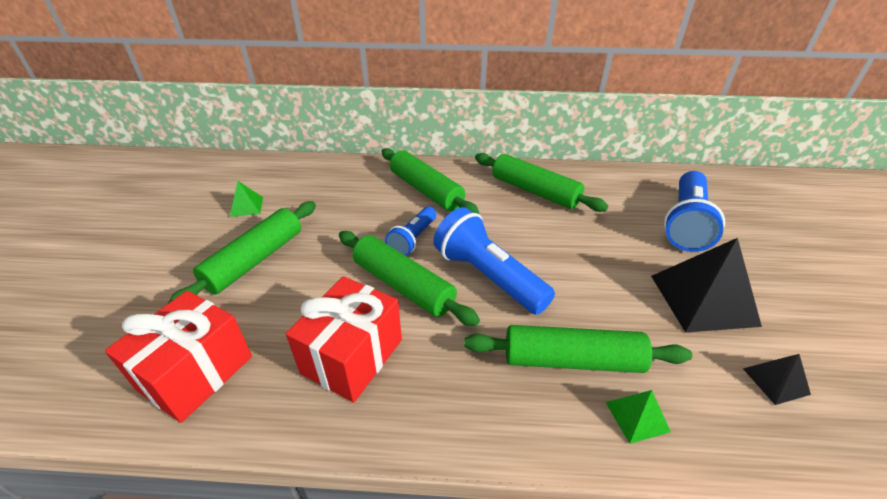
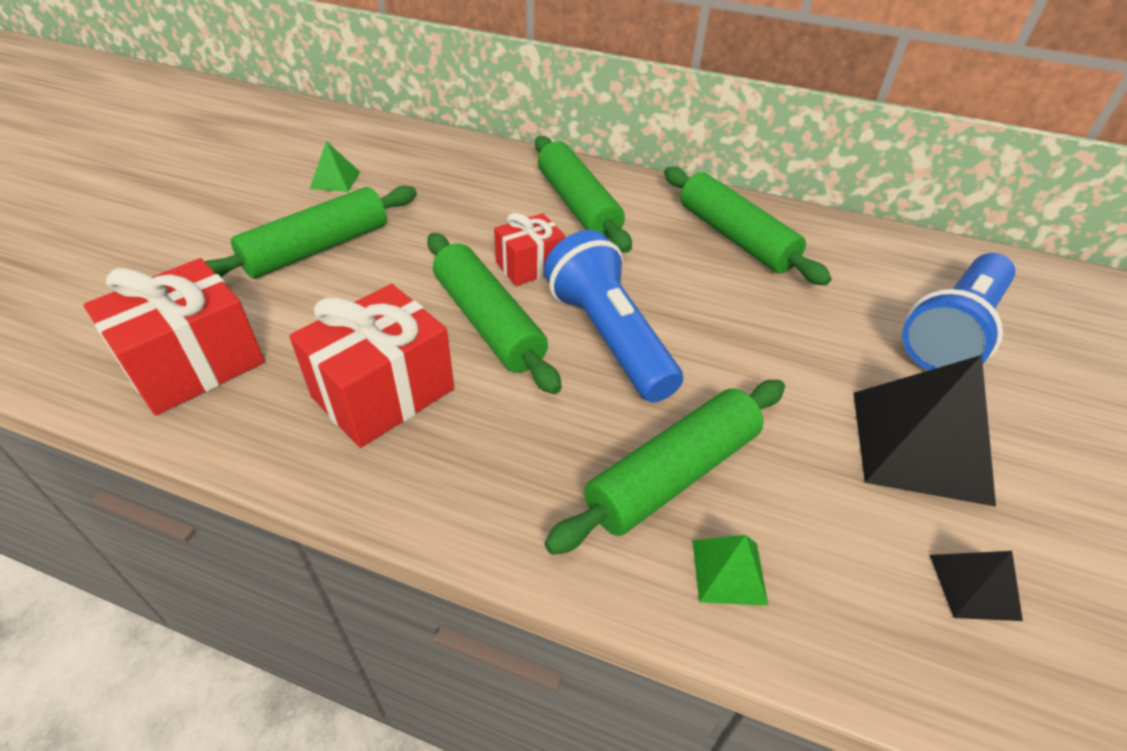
camera: 15 degrees right, 5 degrees up
blue flashlight [385,207,436,256] -> red gift [494,213,565,286]
green rolling pin [464,325,692,373] -> green rolling pin turned 60 degrees counterclockwise [544,380,785,555]

